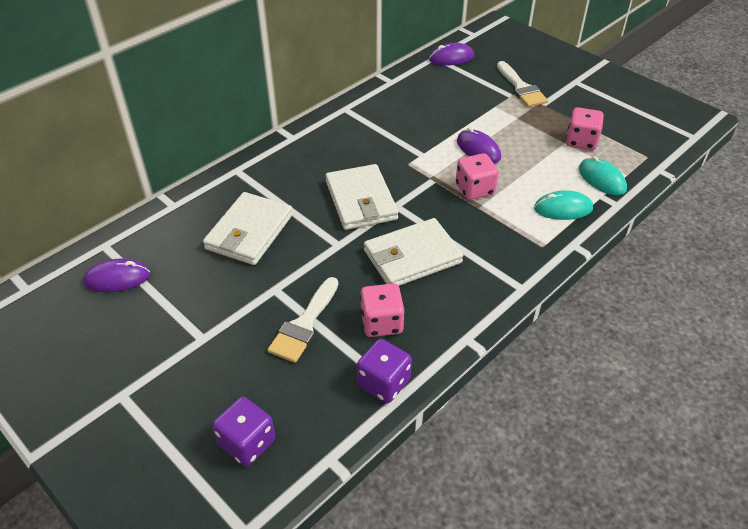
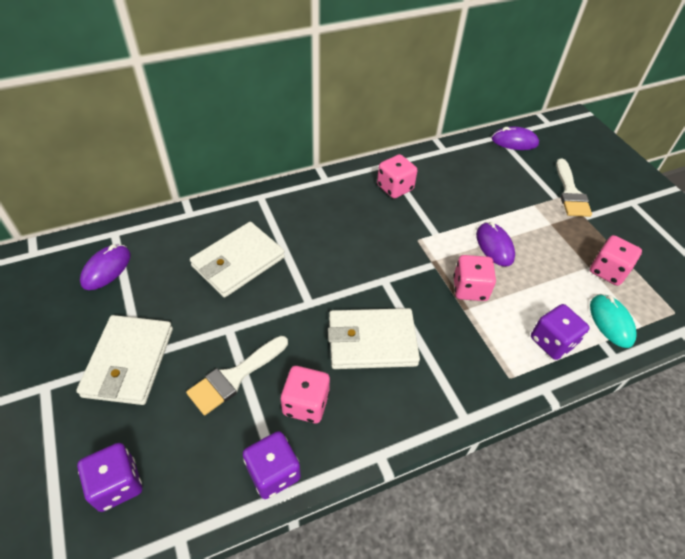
camera: 20 degrees right, 5 degrees up
purple mouse [83,259,150,292] -> purple mouse turned 75 degrees counterclockwise [80,244,131,290]
white wallet [325,164,398,230] -> white wallet moved to [76,315,173,405]
turquoise mouse [534,191,593,220] -> purple dice [531,304,589,360]
none -> pink dice [377,154,418,199]

